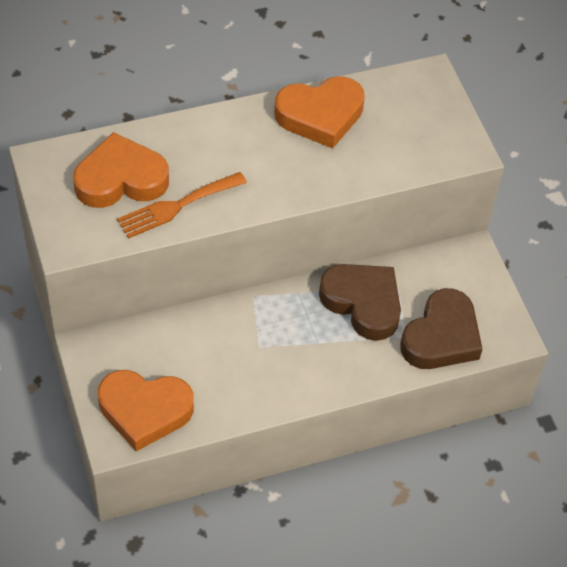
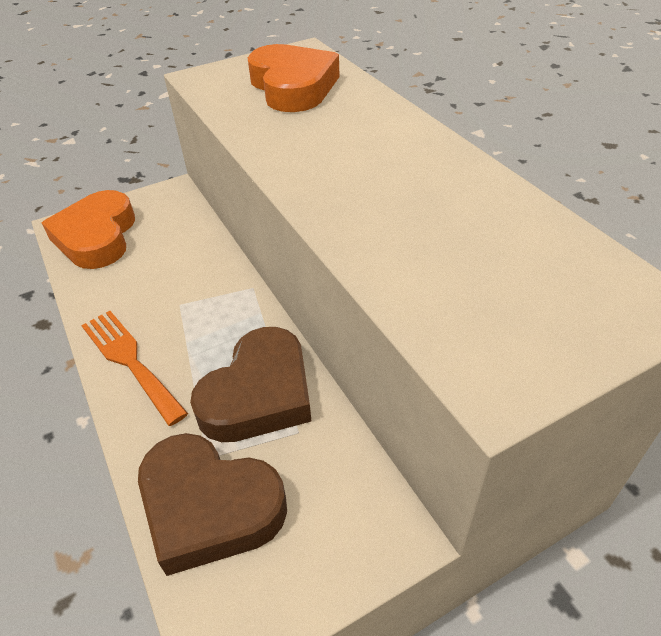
camera: 85 degrees right, 10 degrees down
orange fork [117,172,247,238] -> orange fork moved to [81,311,188,426]
orange heart [274,76,365,148] -> none

